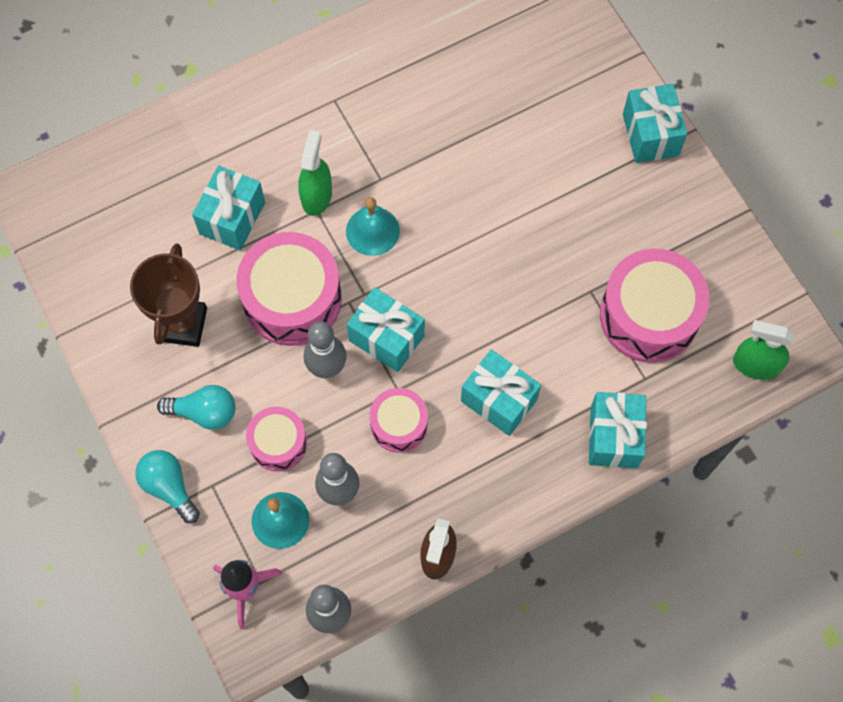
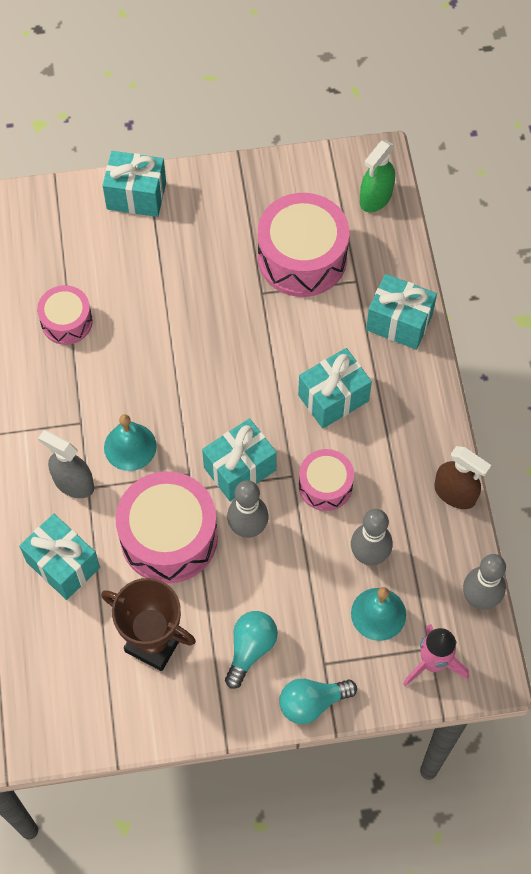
camera: 70 degrees left, 5 degrees down
pink drum [246,407,307,472] -> pink drum moved to [37,285,93,345]
green spray bottle [298,130,332,216] -> grey spray bottle [38,430,94,498]

